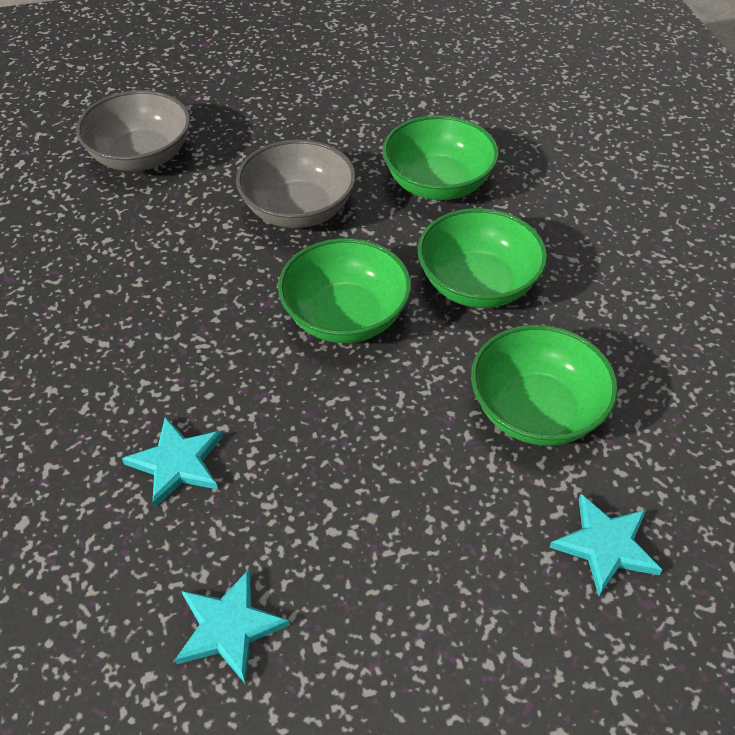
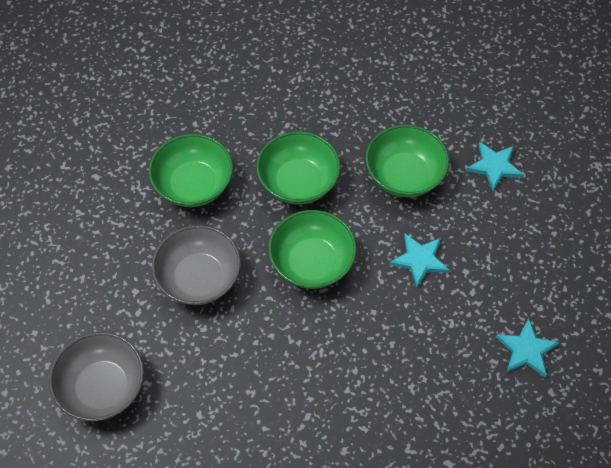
camera: 80 degrees left, 10 degrees up
turquoise star [122,417,223,508] -> turquoise star moved to [389,233,450,287]

